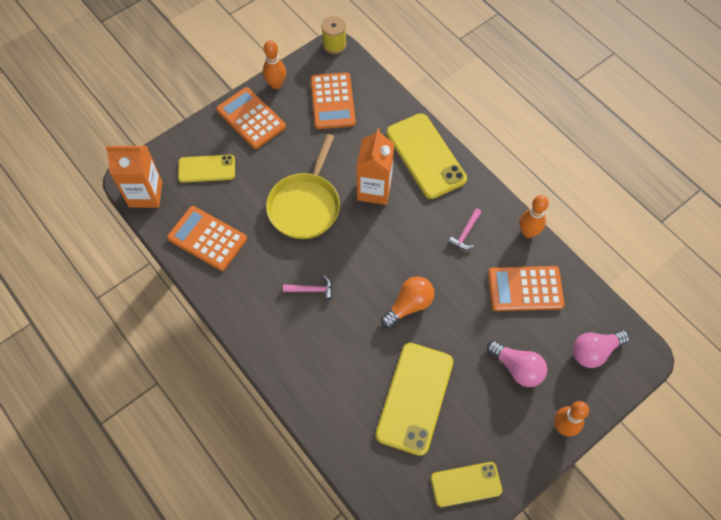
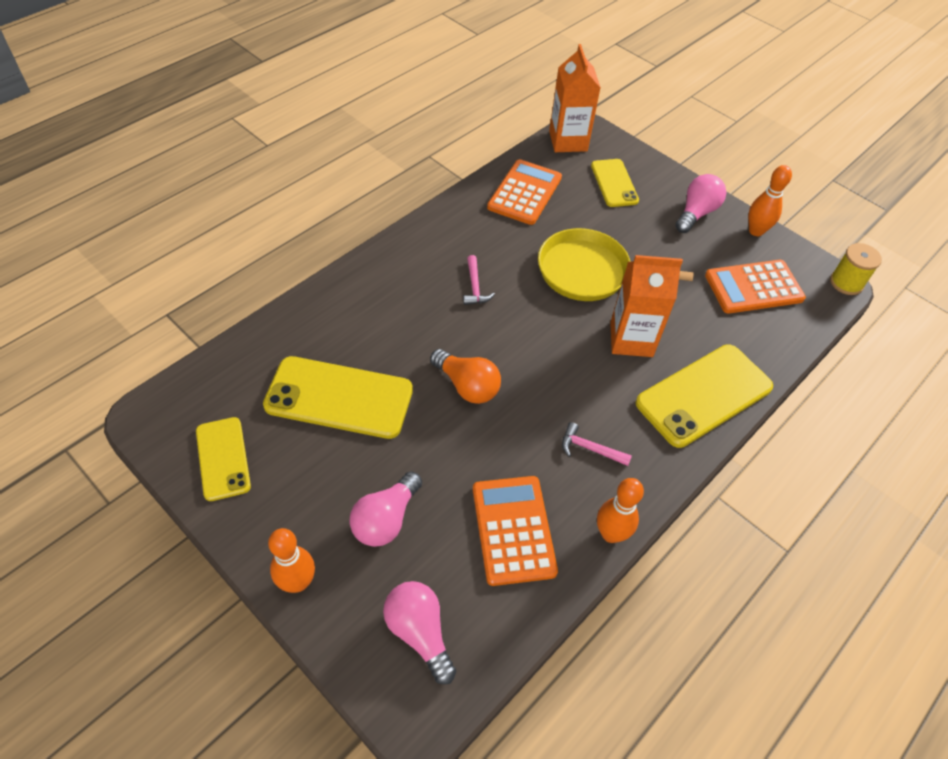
camera: 80 degrees right, 10 degrees down
orange calculator [216,87,286,149] -> pink light bulb [676,174,726,233]

